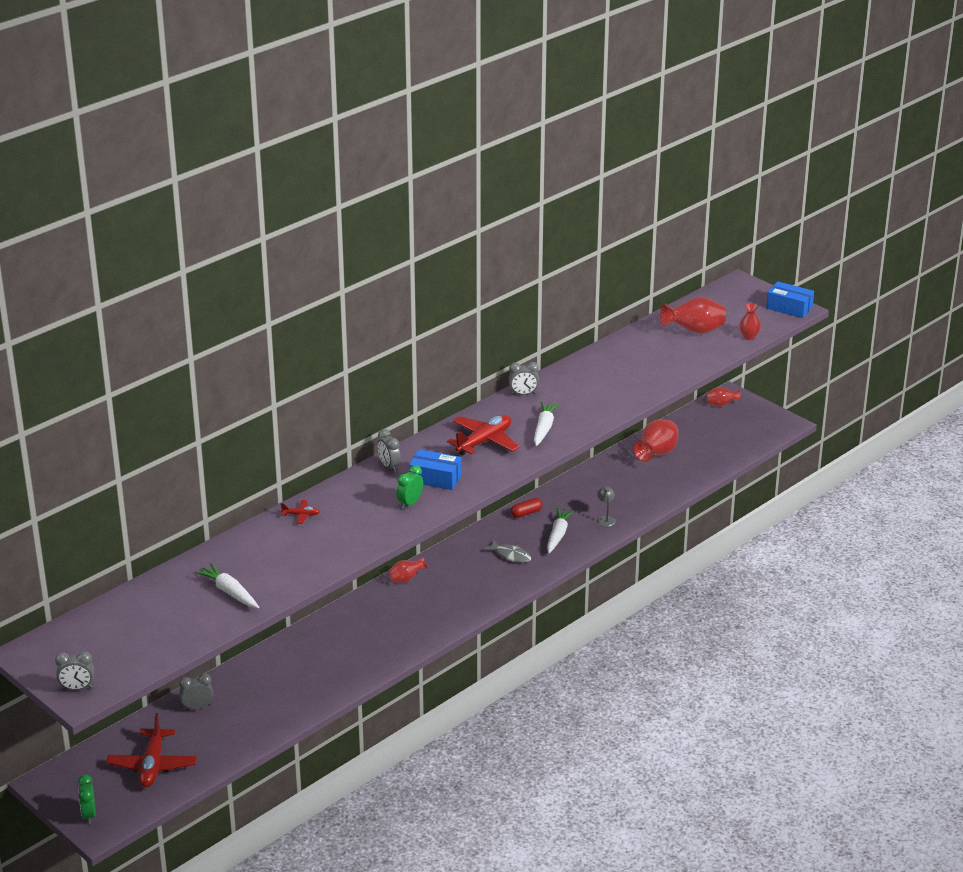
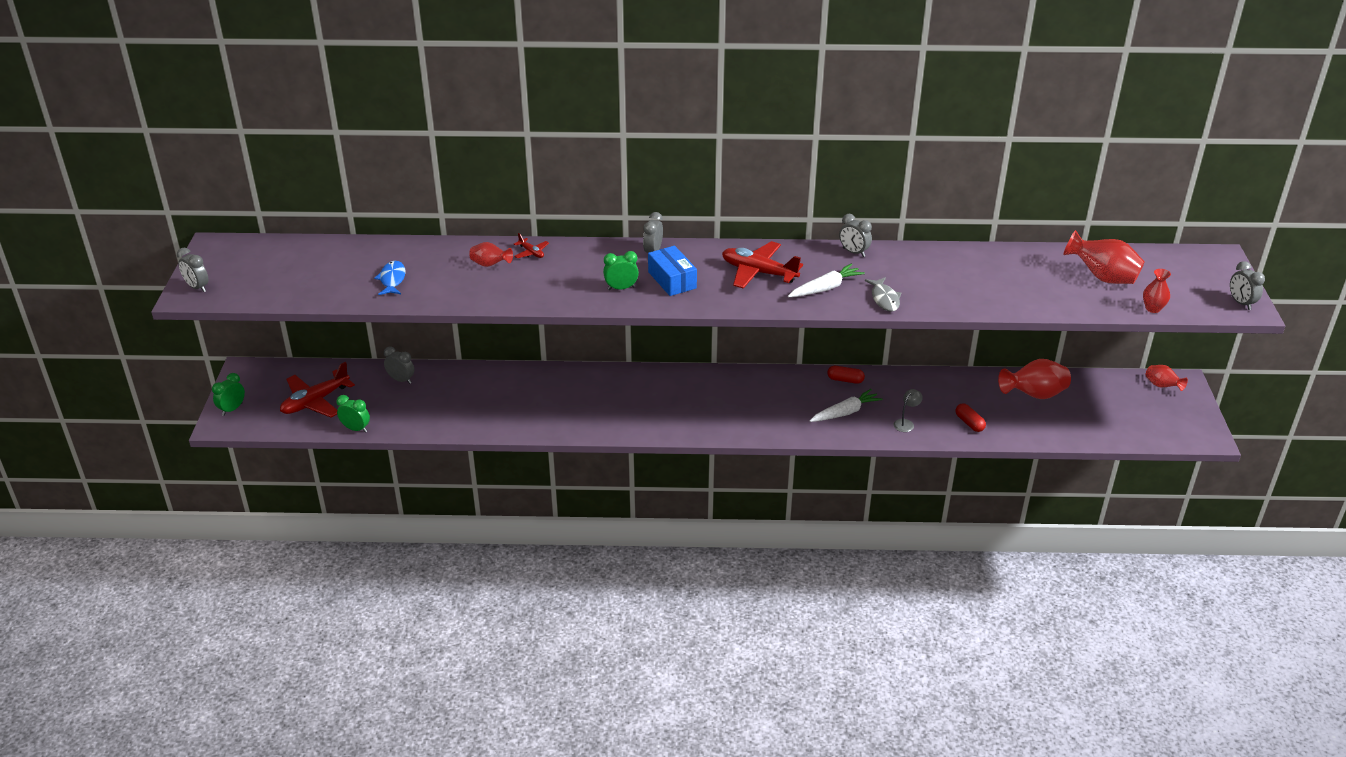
camera: 45 degrees right, 5 degrees up
white carrot [195,563,259,608] -> blue fish [374,261,405,295]
red vase [388,556,427,583] -> red vase moved to [469,242,513,267]
red plane [447,415,519,455] -> red plane turned 150 degrees counterclockwise [722,241,803,289]
grey fish [483,540,531,563] -> grey fish moved to [865,277,901,312]
blue box [766,281,814,318] -> grey clock [1230,261,1265,310]
none -> green clock [337,395,370,433]
none -> red capsule [955,403,986,432]

